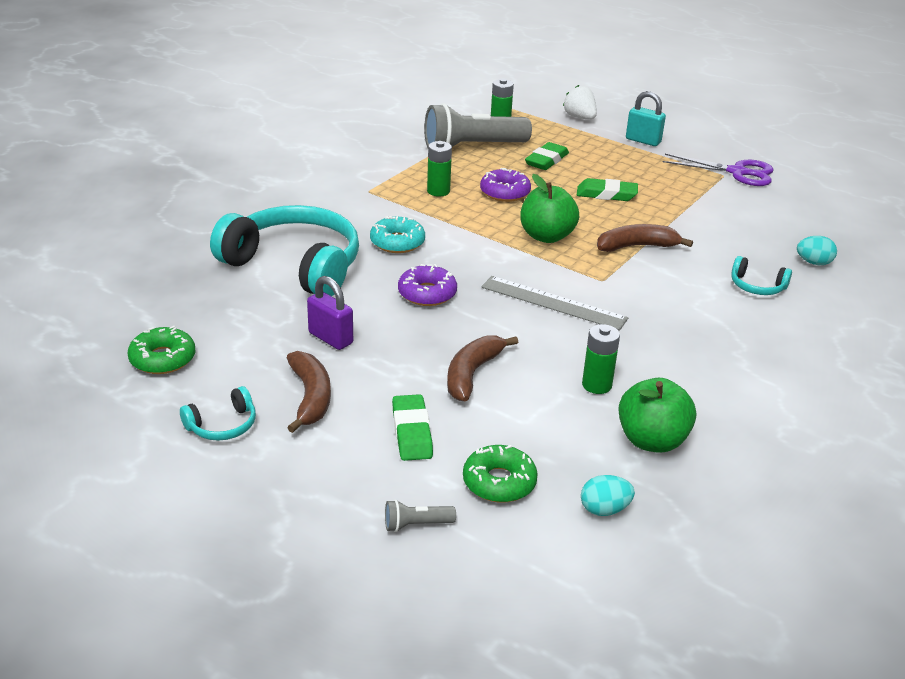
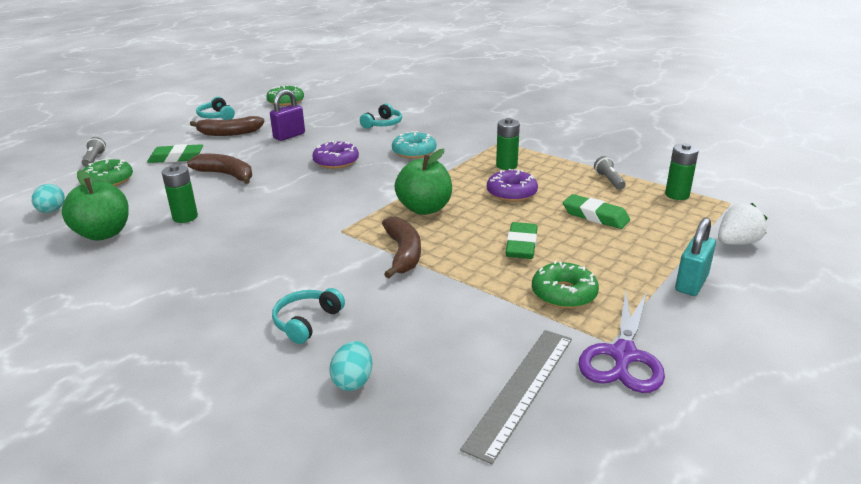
camera: 95 degrees right, 5 degrees down
turquoise headphones [210,205,359,296] -> turquoise headphones [360,103,402,129], size x0.42
grey flashlight [424,103,532,148] -> grey flashlight [594,156,626,190], size x0.40
grey ruler [481,276,628,330] -> grey ruler moved to [460,330,572,464]
none -> green donut [532,261,599,309]

